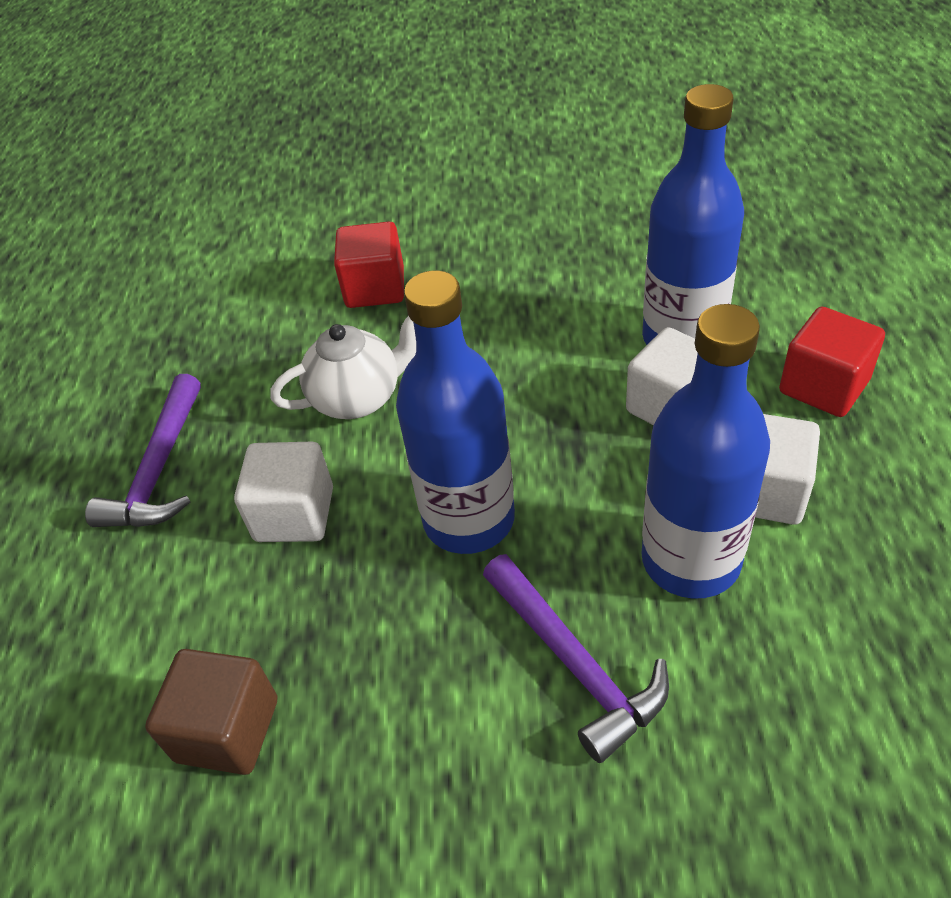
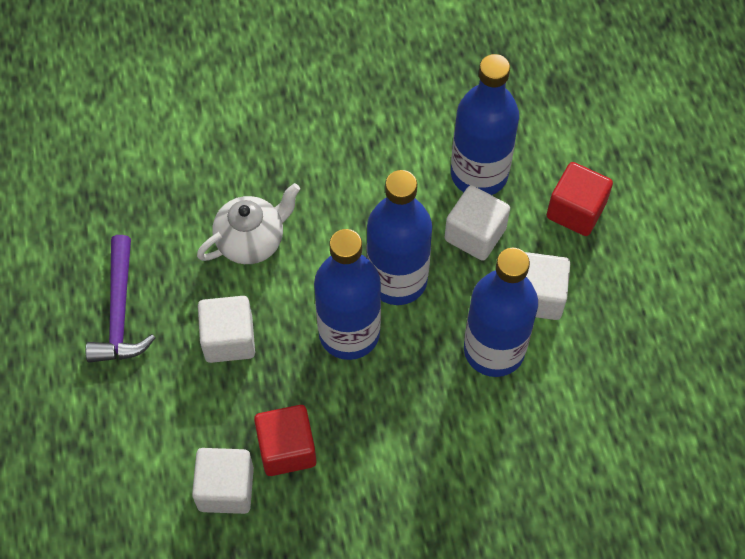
camera: 15 degrees left, 15 degrees up
brown cube [145,649,277,775] -> white cube [192,448,254,514]
red cube [334,222,404,308] -> red cube moved to [254,405,316,476]
purple hammer [483,554,669,763] -> none
none -> blue bottle [367,170,432,305]

